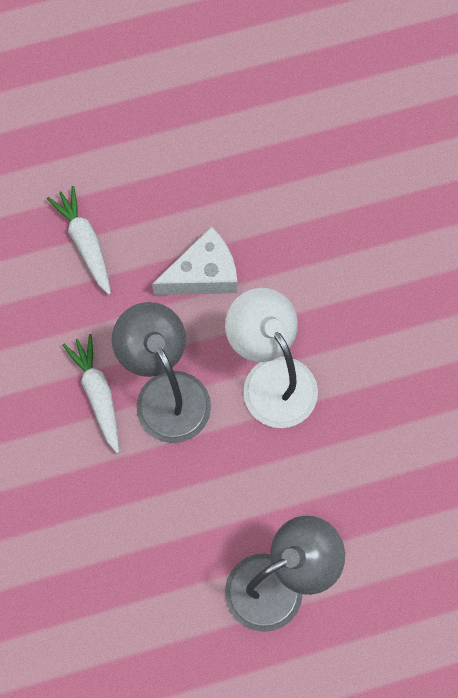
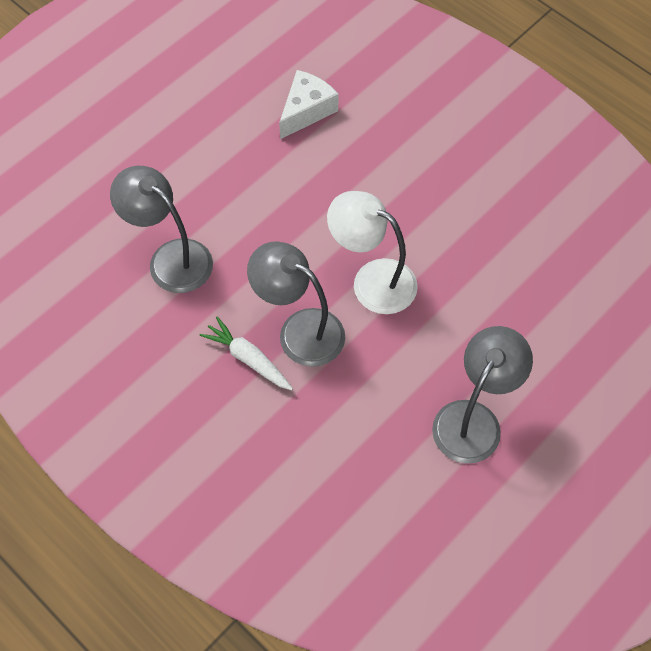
camera: 30 degrees left, 10 degrees down
white carrot [47,186,111,295] -> grey lamp [110,166,213,293]
white cheese [152,227,237,295] -> white cheese moved to [279,70,339,139]

